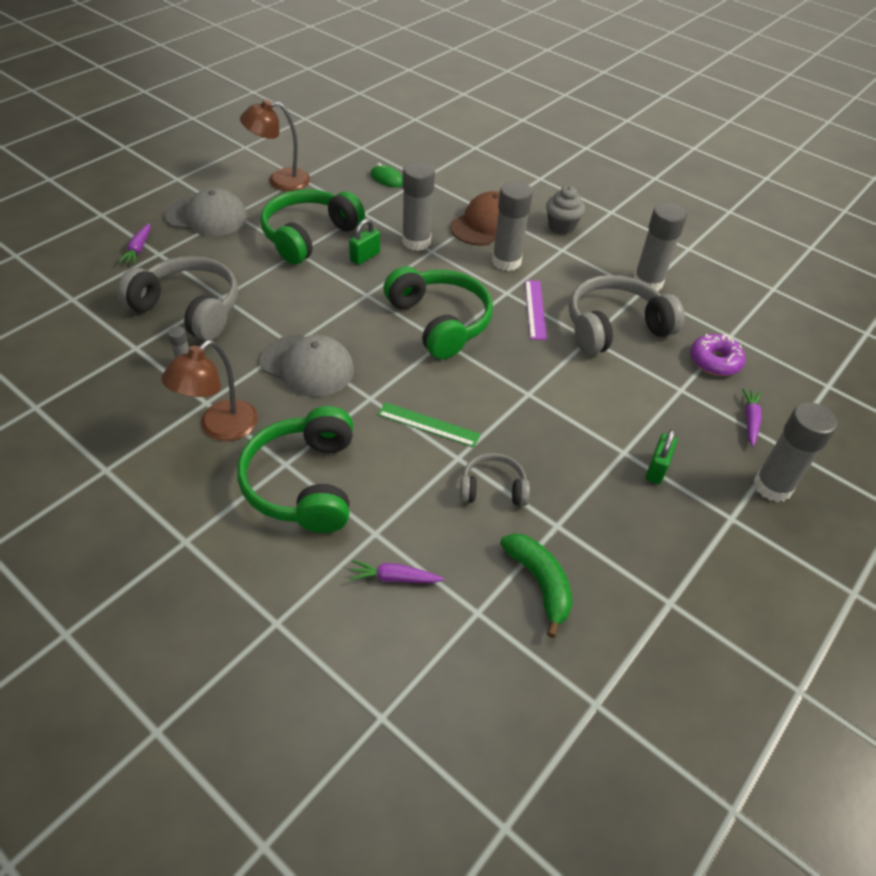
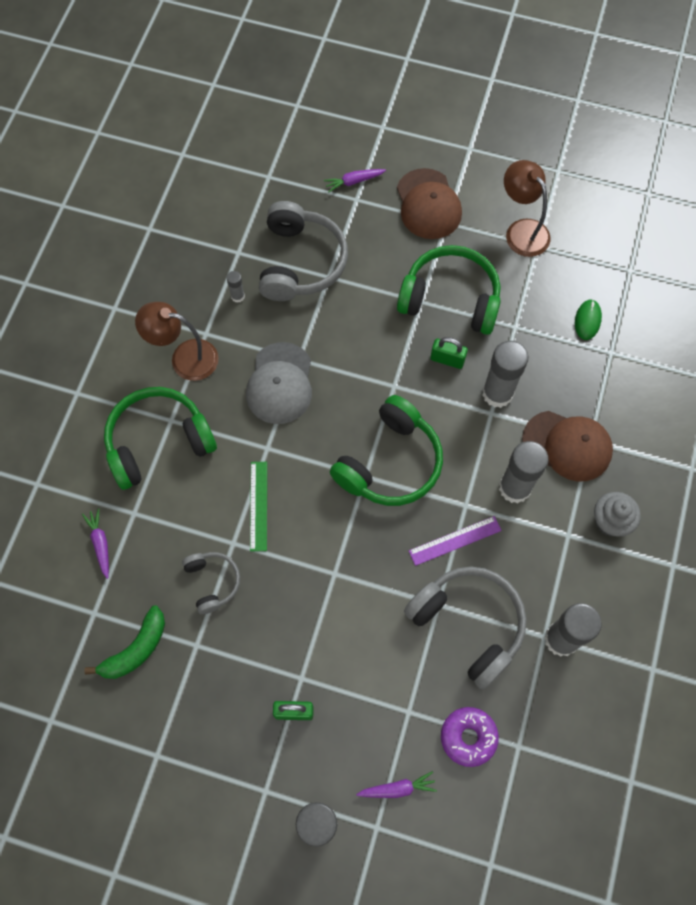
camera: 70 degrees right, 20 degrees up
grey cap [165,188,248,236] -> brown cap [397,168,462,239]

